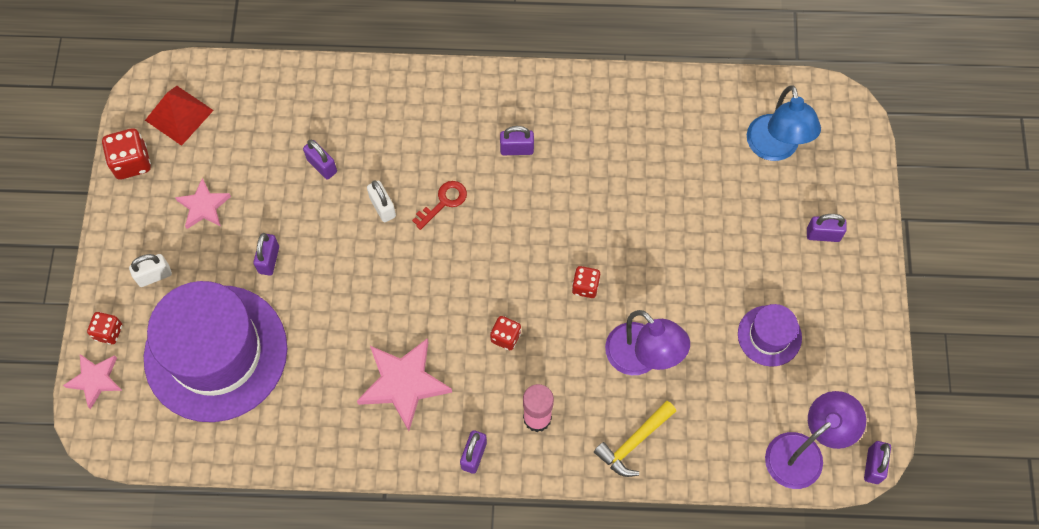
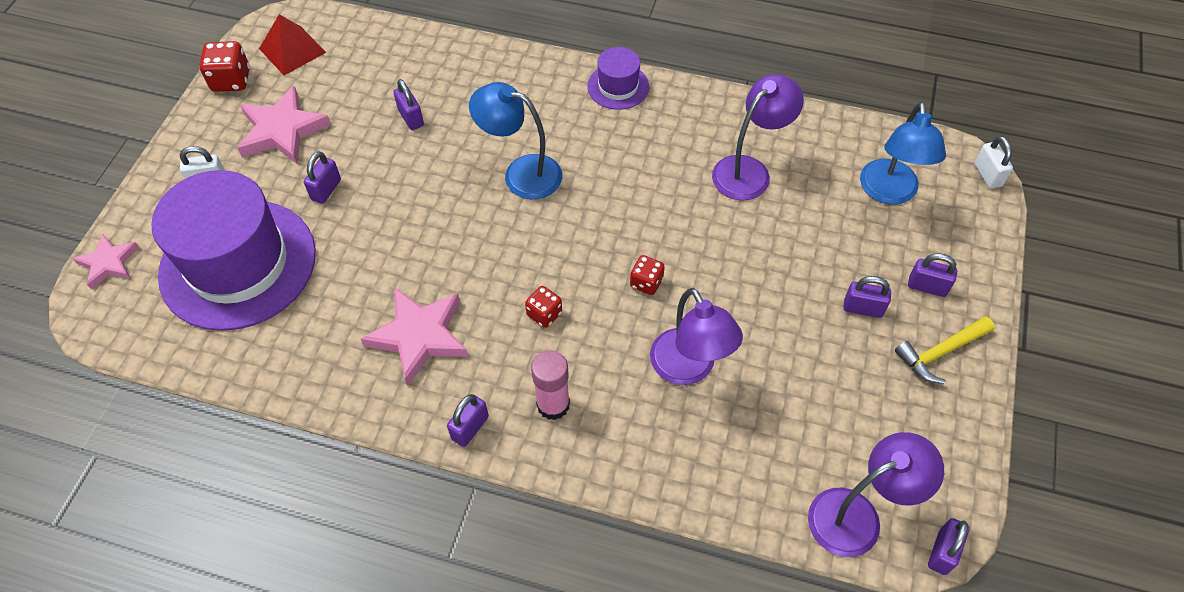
camera: 15 degrees right, 10 degrees down
red dice [87,312,122,344] -> none
pink star [175,178,231,229] -> pink star [238,86,331,164], size x1.64
white padlock [367,180,396,222] -> white padlock moved to [974,136,1013,189]
red key [412,181,467,230] -> blue lamp [469,82,562,199]
purple padlock [500,126,534,155] -> purple padlock moved to [843,276,891,318]
yellow hammer [594,401,676,477] -> yellow hammer moved to [895,316,995,384]
purple hat [738,304,802,367] -> purple hat moved to [587,47,649,110]
none -> purple lamp [712,74,804,201]

